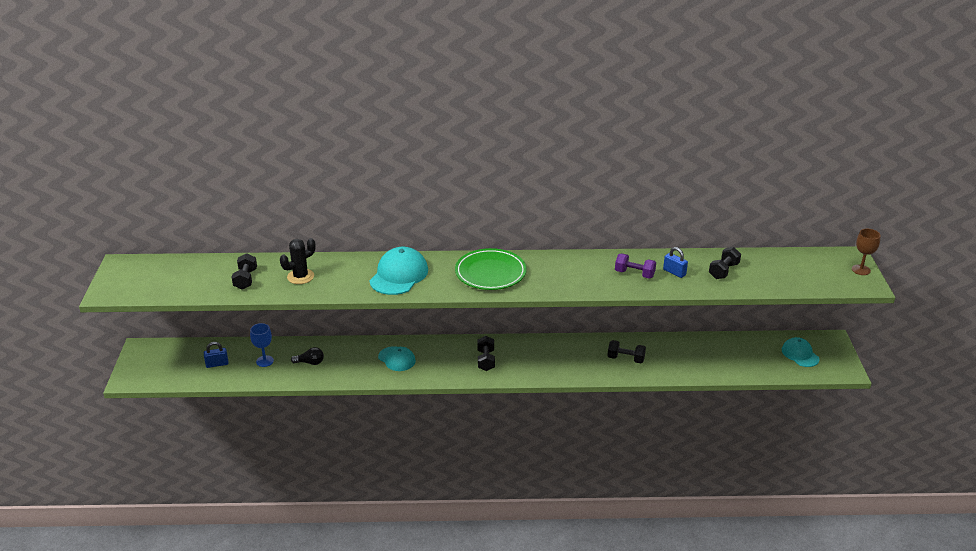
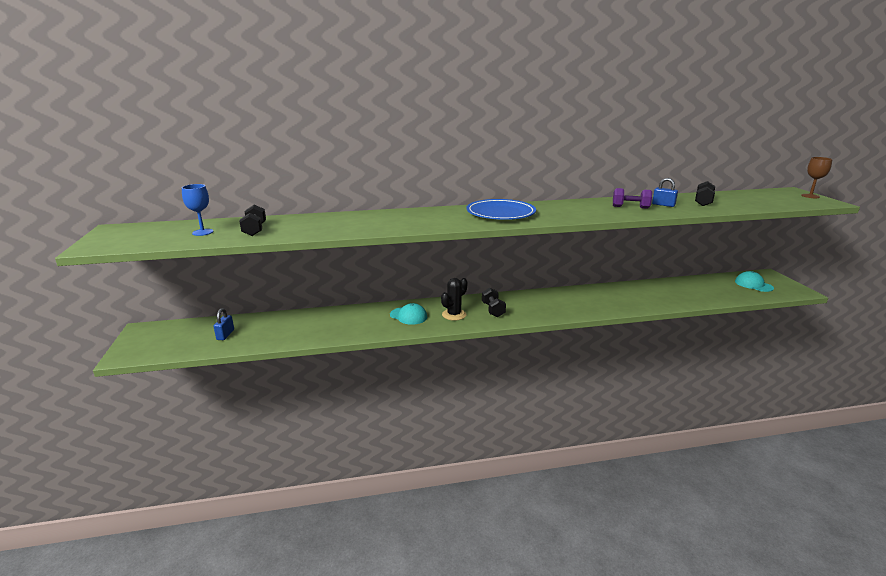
camera: 10 degrees left, 10 degrees down
blue padlock [204,342,229,368] -> blue padlock turned 60 degrees counterclockwise [213,308,234,340]
blue goblet [250,323,274,367] -> blue goblet moved to [182,184,214,236]
black cactus [280,238,315,284] -> black cactus moved to [441,278,468,321]
black light bulb [291,347,324,365] -> none
turquoise cap [369,247,428,295] -> none
green plate [455,248,527,290] -> blue plate [467,199,536,220]
black dumbbell [607,340,646,363] -> none

